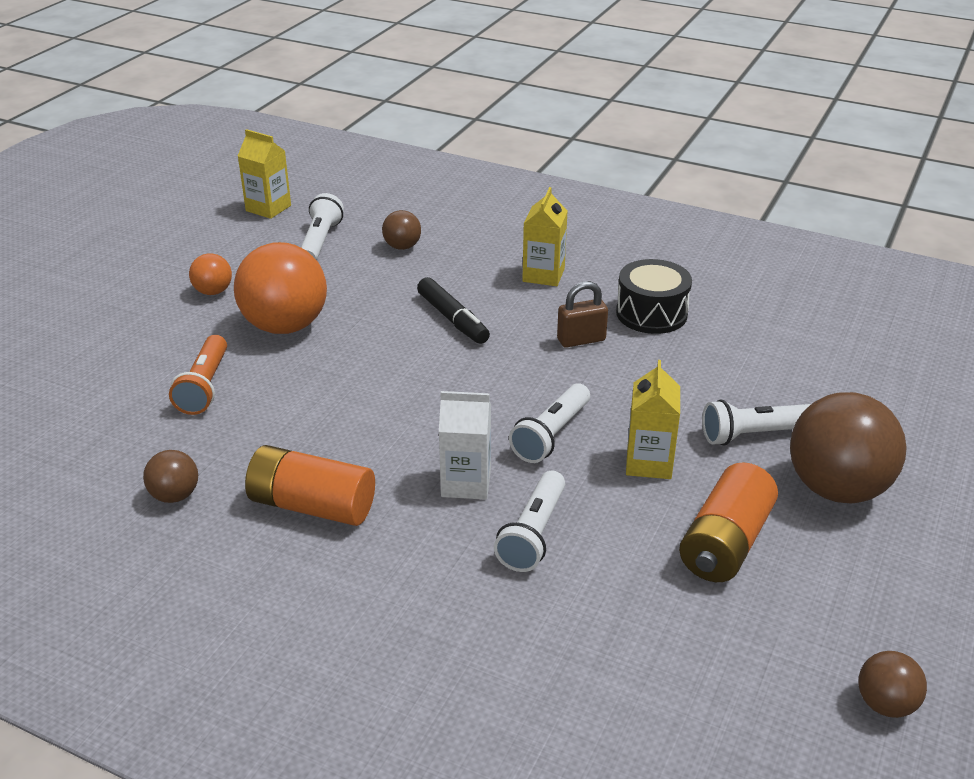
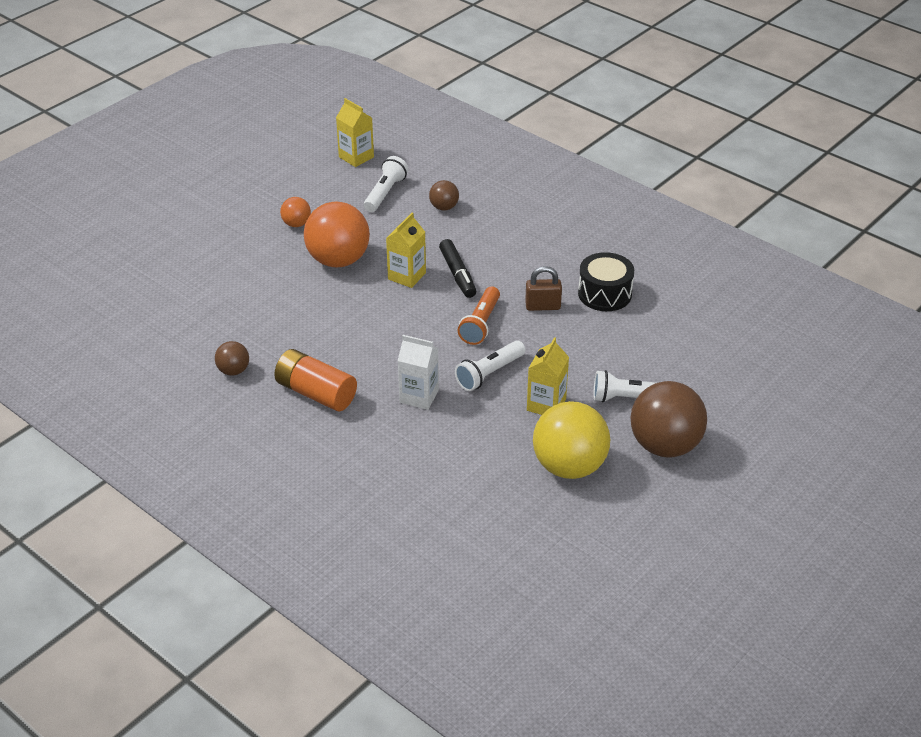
camera: 15 degrees right, 5 degrees up
orange flashlight [169,335,227,415] -> orange flashlight moved to [458,287,500,345]
white flashlight [494,471,565,572] -> none
yellow carton [522,187,567,286] -> yellow carton moved to [386,213,426,288]
orange battery [679,462,778,582] -> yellow ball [533,401,610,479]
brown ball [858,651,927,718] -> none

